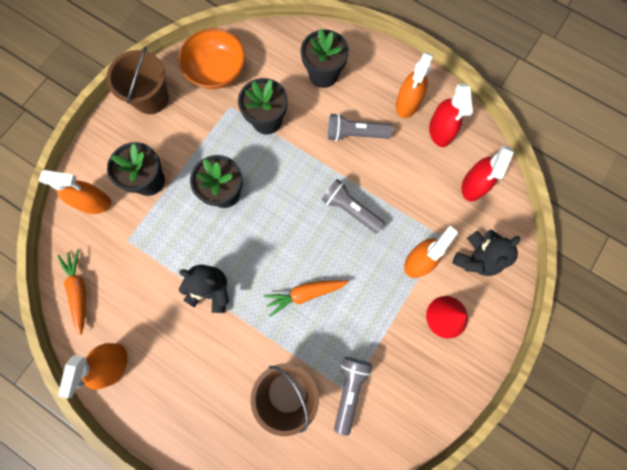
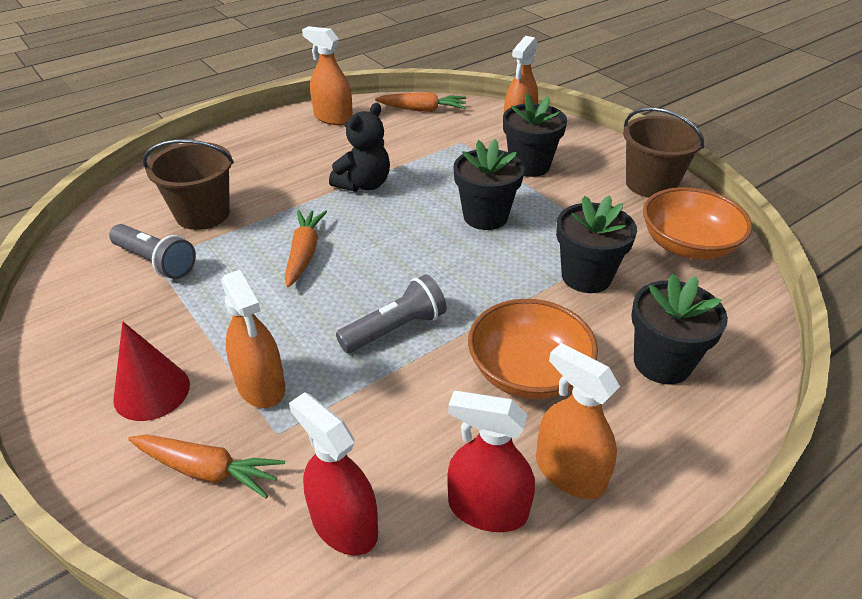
camera: 110 degrees right, 35 degrees down
grey flashlight [328,113,393,141] -> orange bowl [468,299,598,399]
black teddy bear [452,230,520,276] -> orange carrot [128,435,285,498]

